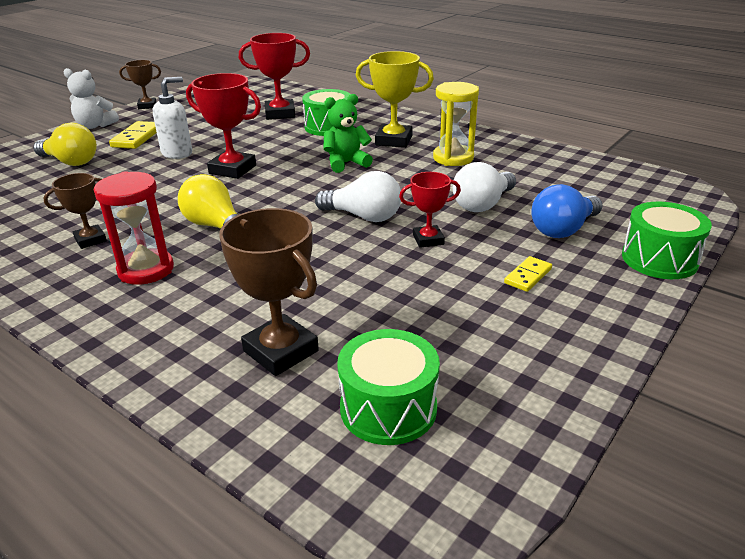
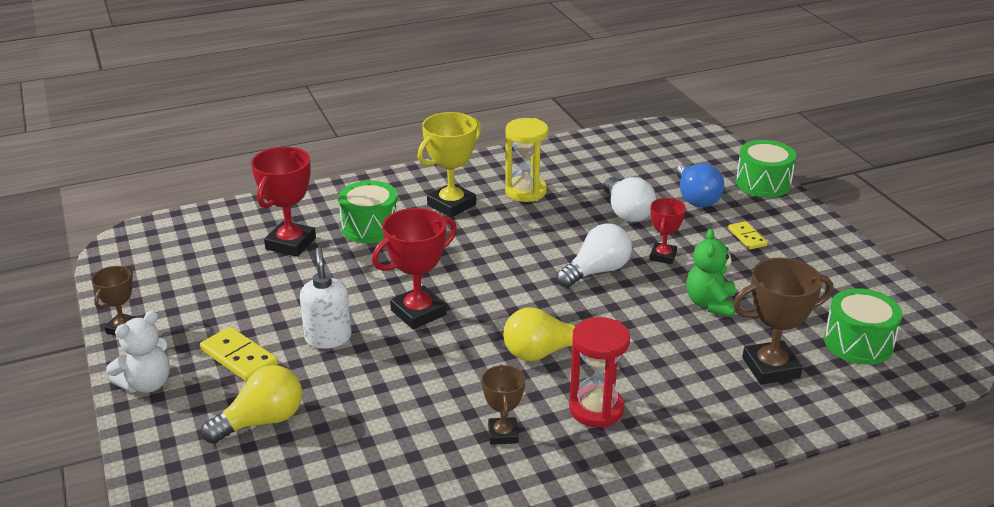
camera: 60 degrees left, 0 degrees up
green teddy bear [324,94,373,173] -> green teddy bear moved to [686,229,736,317]

